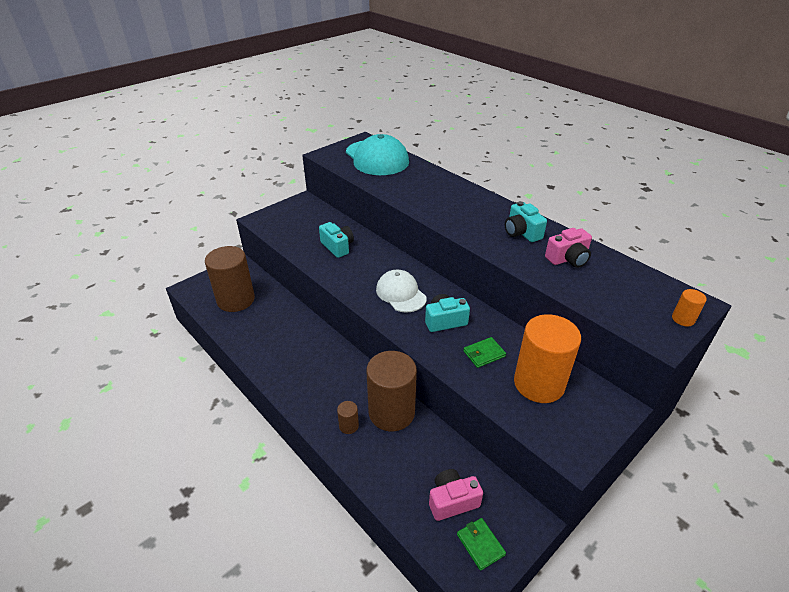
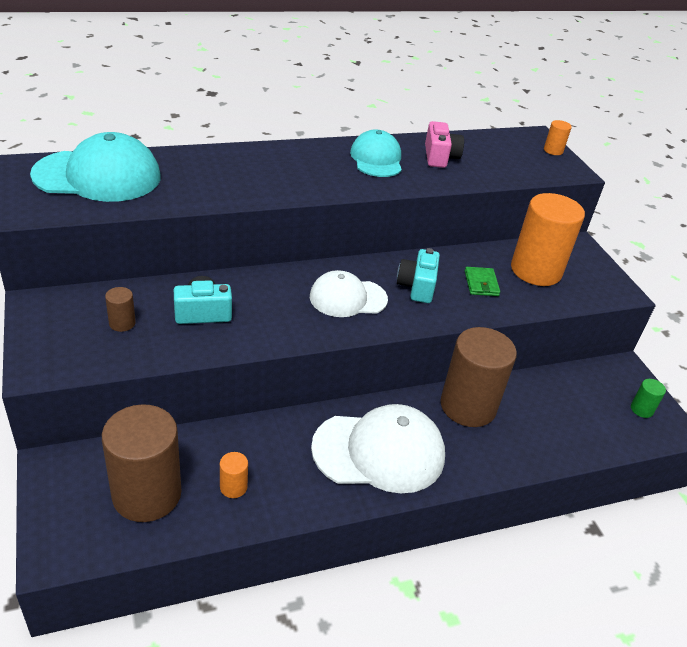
camera: 70 degrees left, 0 degrees up
brown cylinder [337,401,359,434] -> brown cylinder moved to [105,287,136,332]
pink camera [429,469,483,521] -> none
green wallet [457,518,506,571] -> green cylinder [631,379,666,418]
turquoise camera [505,201,547,242] -> turquoise cap [350,130,402,177]
none -> orange cylinder [220,452,248,498]
none -> white cap [311,404,445,493]

